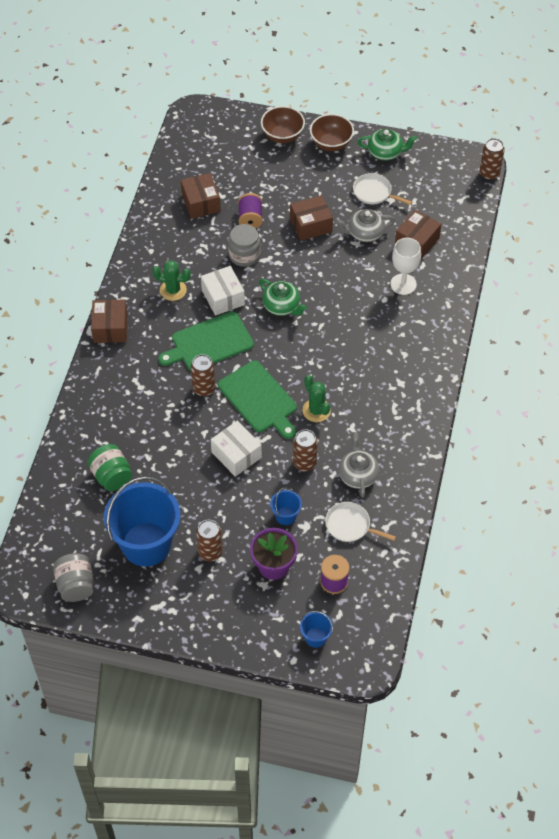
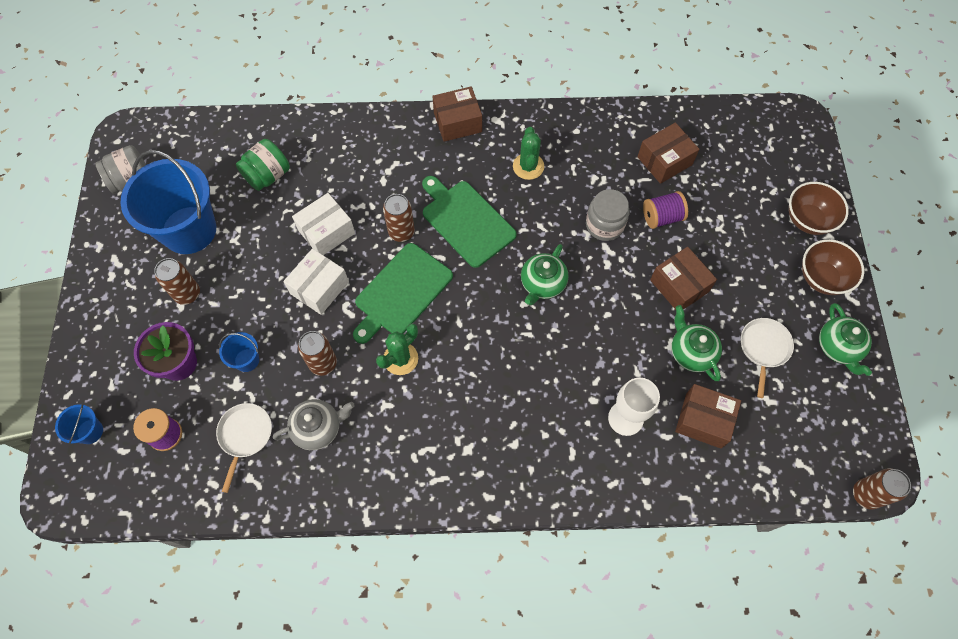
camera: 75 degrees right, 10 degrees up
white box [201,266,245,316] -> white box moved to [292,193,355,255]
grey teapot [336,209,395,242] -> green teapot [671,305,722,381]

